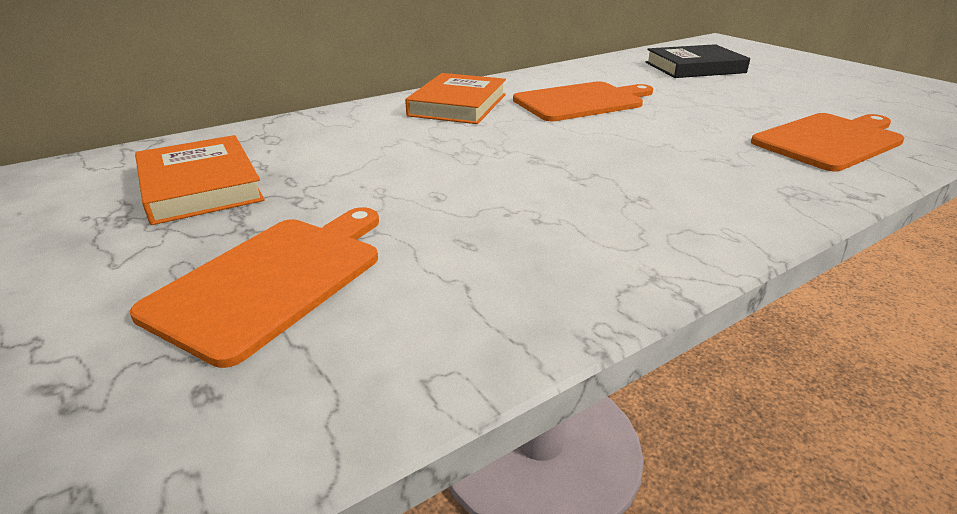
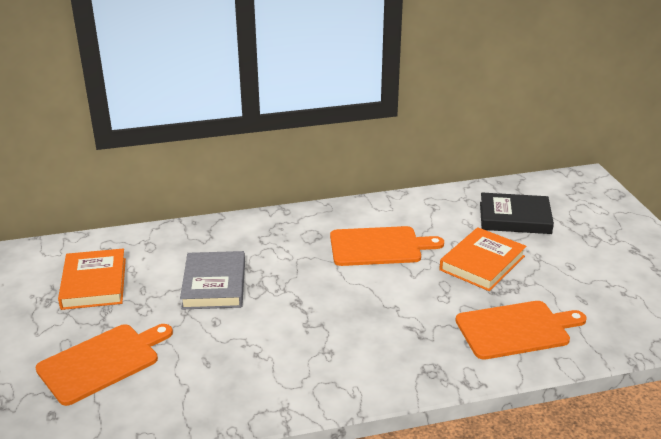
camera: 20 degrees right, 0 degrees up
orange book [405,73,506,124] -> orange book moved to [439,227,526,291]
none -> grey book [180,251,245,310]

